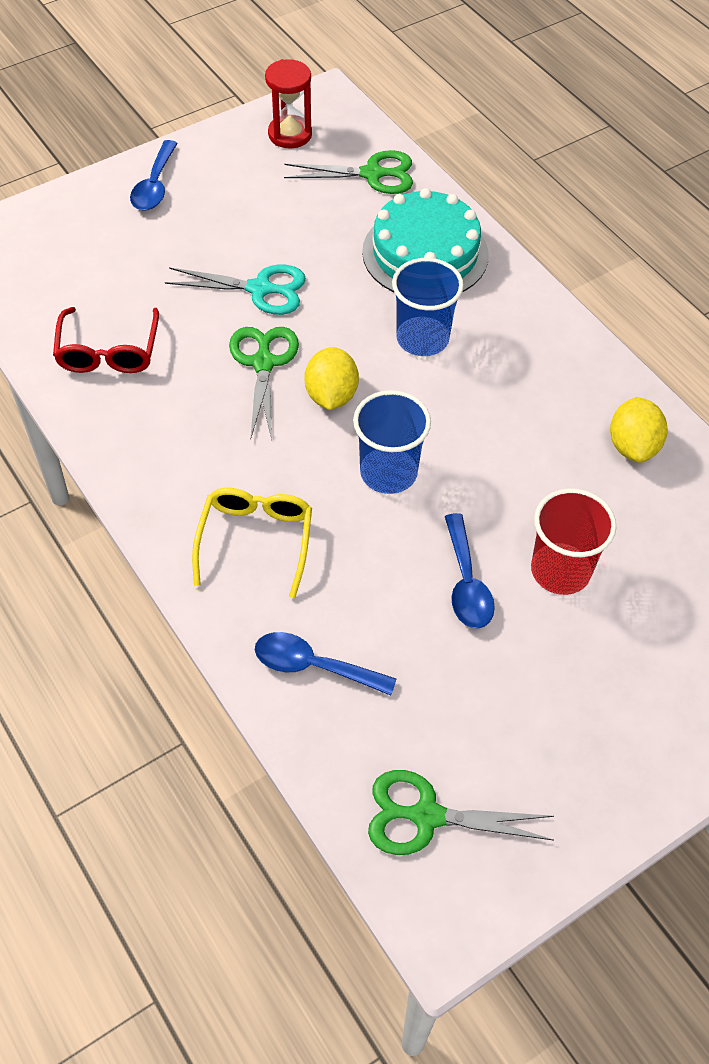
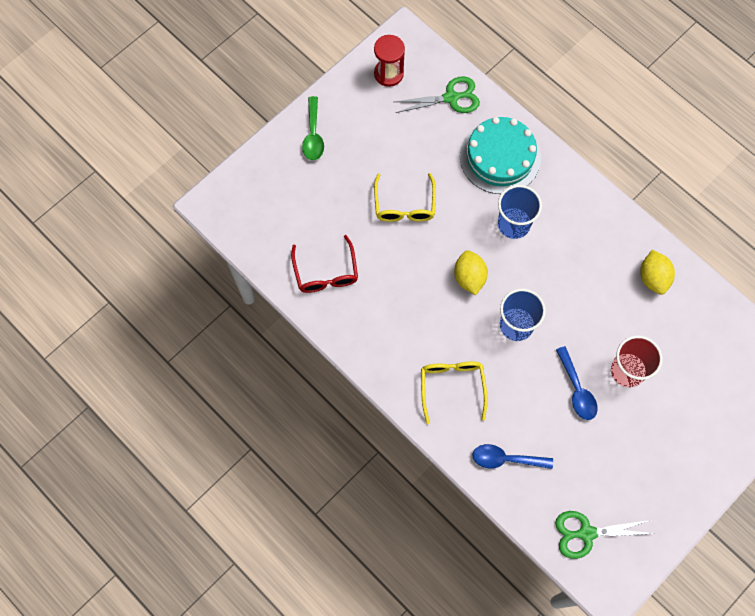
camera: 10 degrees left, 15 degrees up
blue spoon [130,140,178,210] -> green spoon [302,96,324,161]
turquoise scissors [165,265,306,315] -> yellow glasses [374,173,436,222]
green scissors [229,327,299,440] -> none

